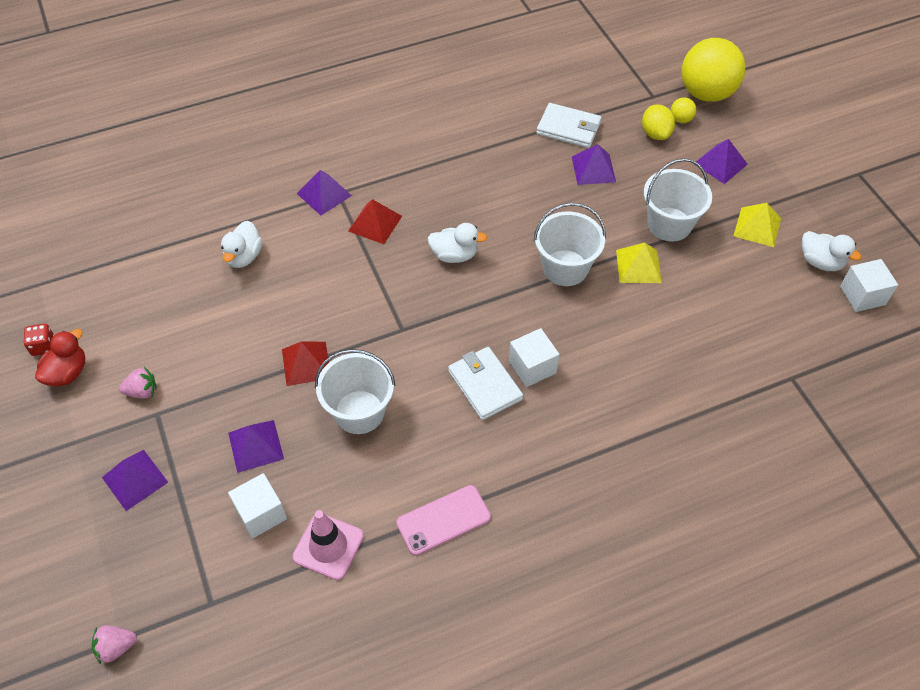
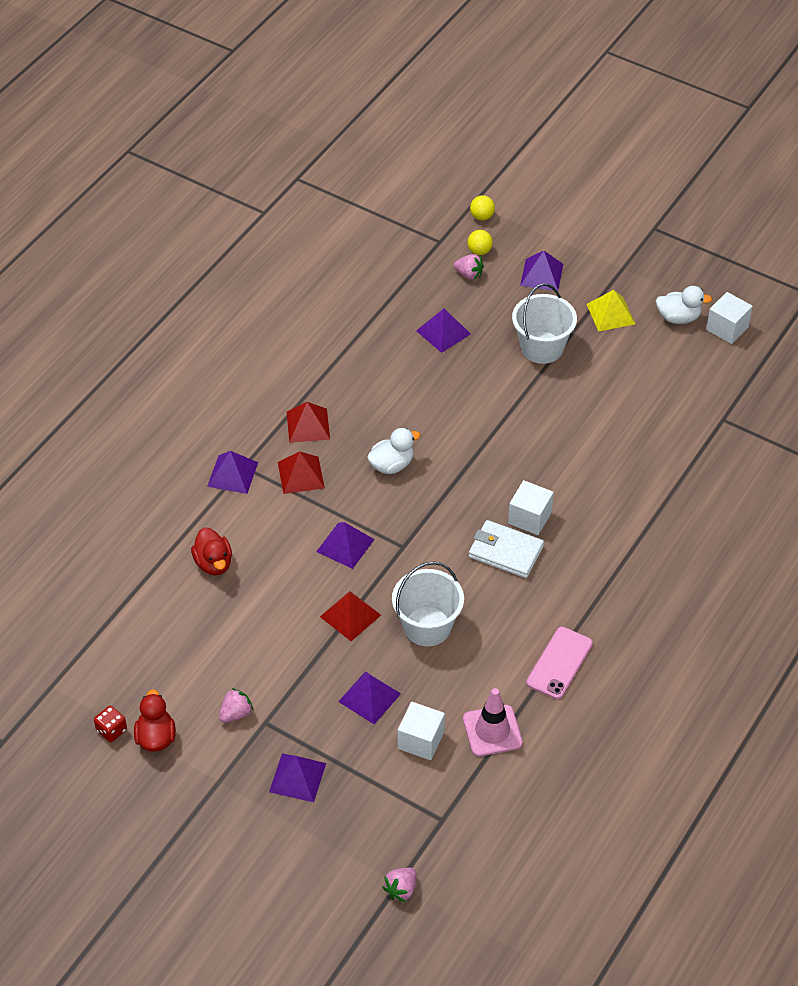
camera: 35 degrees left, 5 degrees down
white duck [221,221,262,268] -> red duck [191,527,232,576]
white bucket [534,203,606,286] -> none
white wallet [536,103,602,148] -> none
yellow pyramid [616,243,662,283] -> none
yellow lemon [642,104,675,140] -> pink strawberry [454,254,484,280]
yellow ball [682,38,745,102] -> yellow ball [470,195,495,221], size x0.40
none -> red pyramid [287,402,330,443]
none -> purple pyramid [316,522,375,569]

